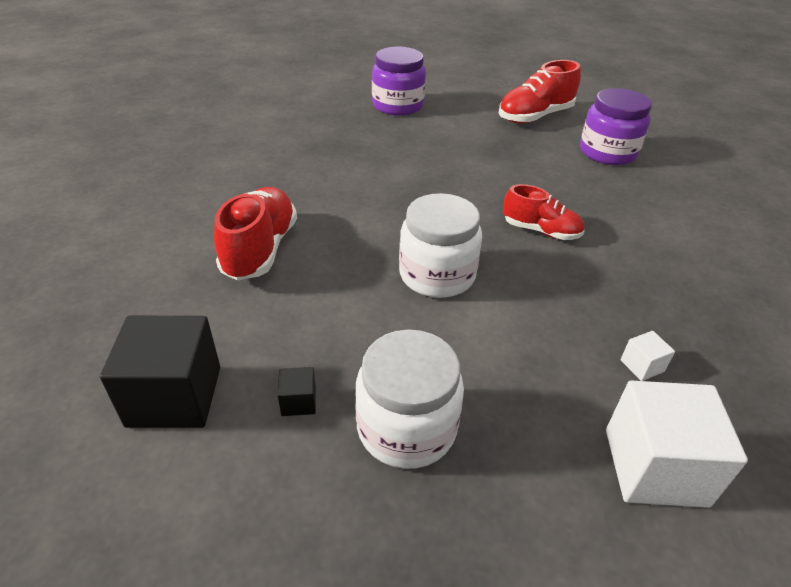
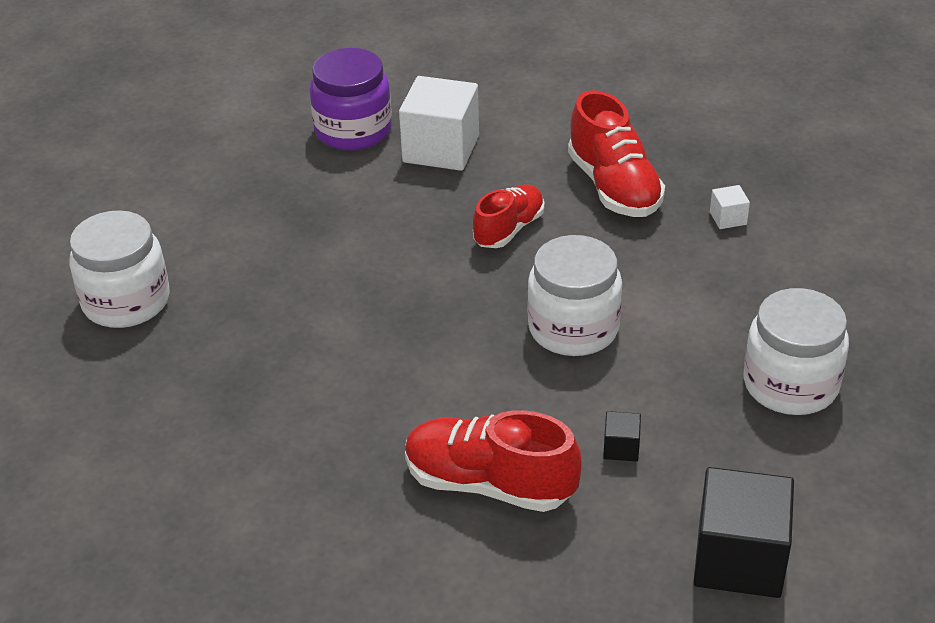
camera: 75 degrees left, 0 degrees up
black cube [278,367,316,416] -> black cube moved to [603,411,641,461]
purple jar [372,47,426,116] -> white jar [69,210,169,328]
red shoe [499,60,581,124] -> red shoe moved to [568,90,665,217]
white cube [606,381,748,508] -> white cube moved to [399,76,479,171]

